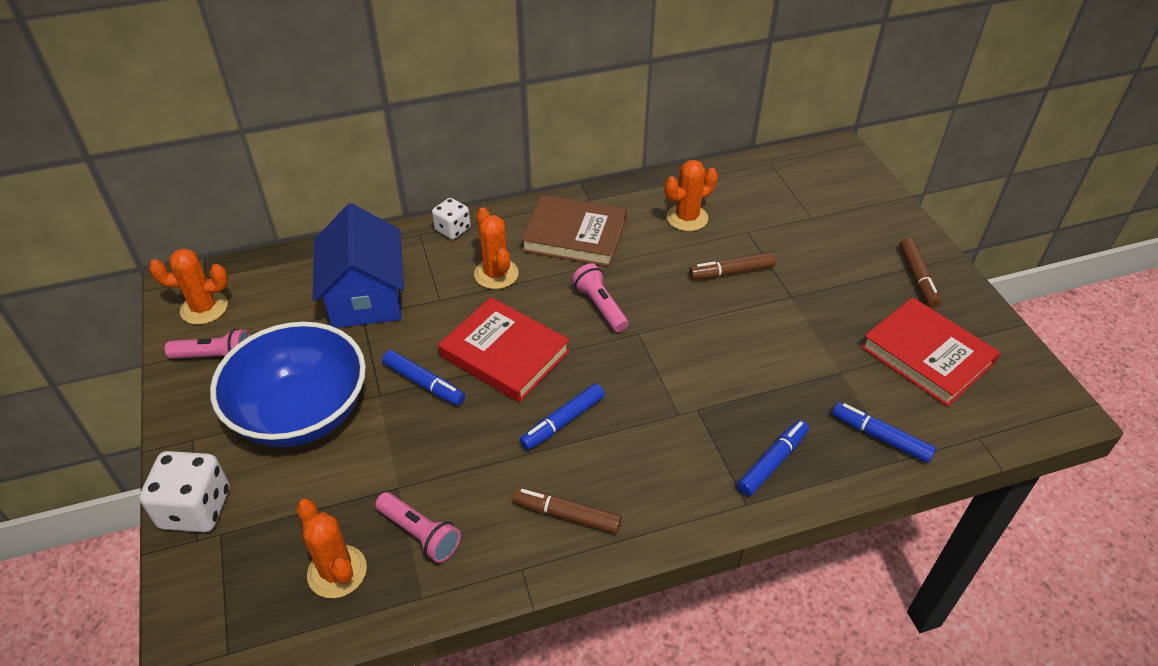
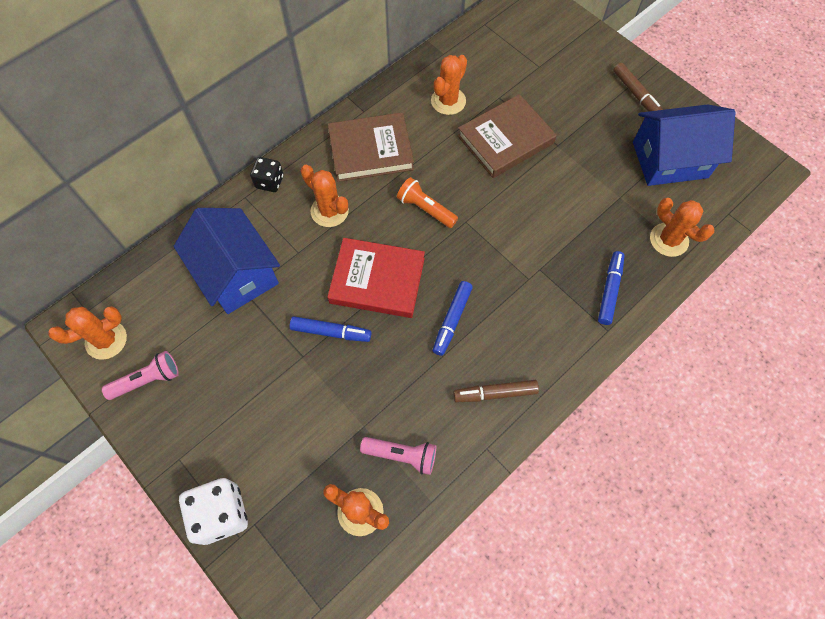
camera: 25 degrees left, 20 degrees up
blue bowl [210,322,366,447] -> none
white dice [432,198,471,239] -> black dice [250,157,284,192]
pink flashlight [572,263,629,332] -> orange flashlight [397,177,458,228]
brown marker [689,252,776,280] -> brown book [458,94,557,178]
blue marker [832,402,936,463] -> orange cactus [650,198,714,257]
red book [861,297,1000,406] -> blue house [633,104,736,186]

